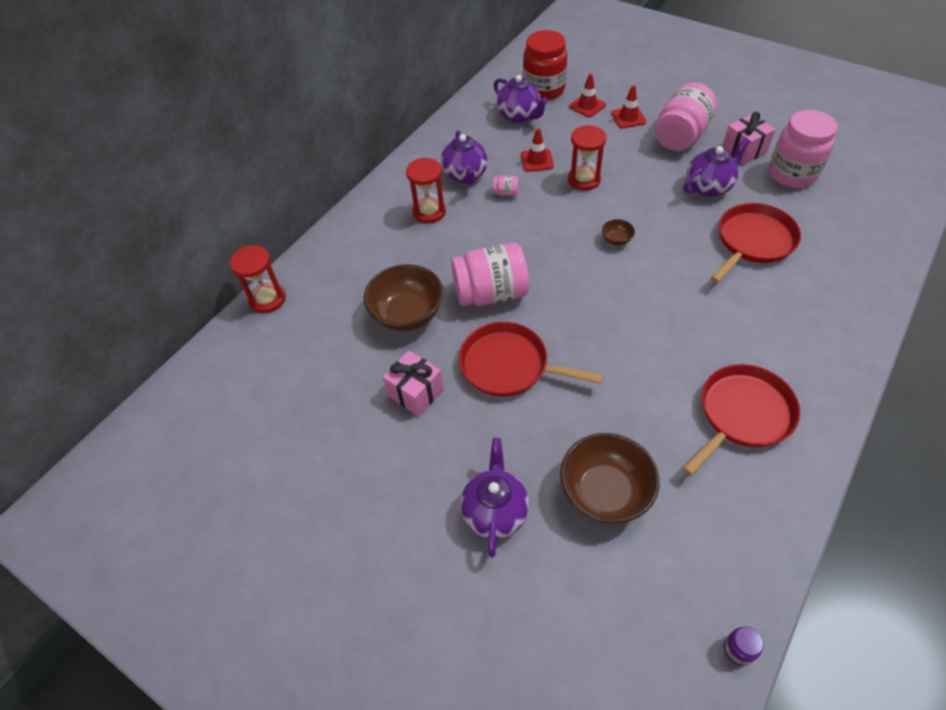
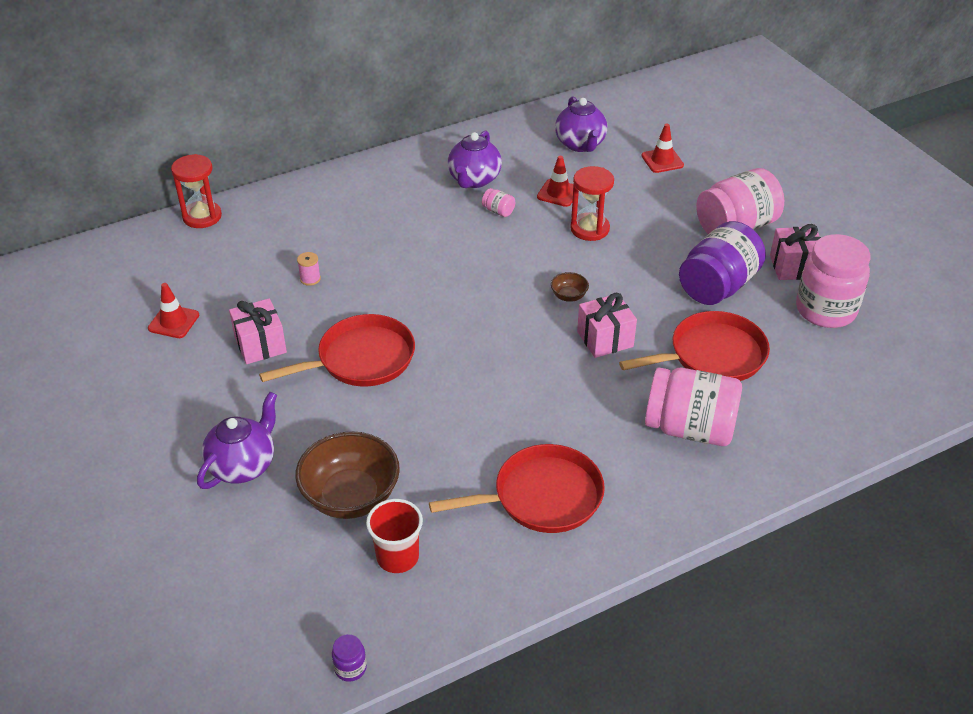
camera: 25 degrees right, 10 degrees down
brown bowl [364,264,444,331] -> pink spool [297,252,321,286]
red hourglass [406,158,446,223] -> none
pink jar [451,243,529,306] -> pink jar moved to [645,367,742,446]
red pan [459,322,604,397] -> red pan turned 105 degrees clockwise [259,314,415,386]
red jar [523,30,567,100] -> none
red traffic cone [611,85,646,128] -> red traffic cone moved to [148,283,199,338]
purple teapot [683,138,750,197] -> purple jar [679,221,766,305]
none -> red cup [366,499,423,573]
none -> pink gift [577,293,637,358]

